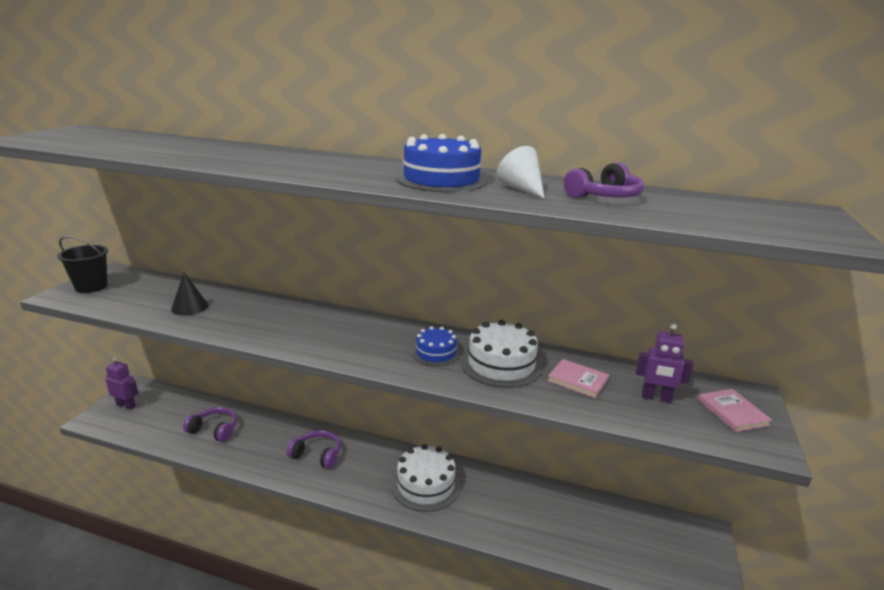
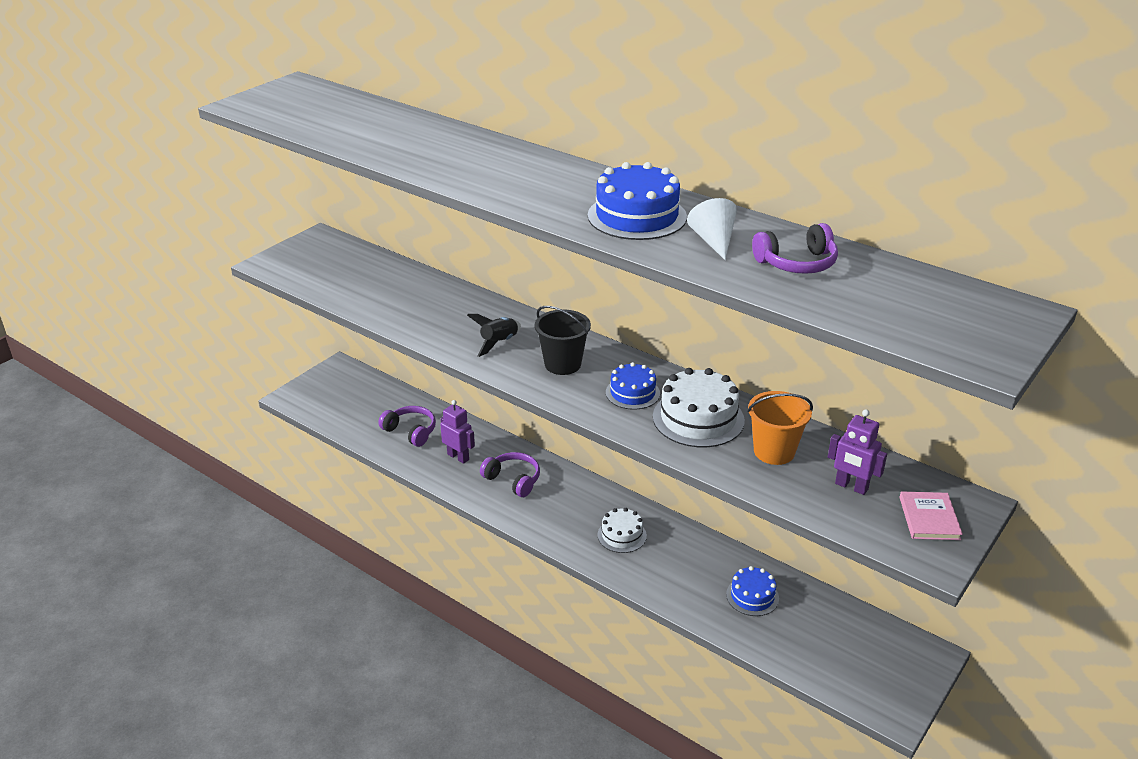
camera: 20 degrees right, 10 degrees up
black bucket [57,236,108,293] -> black bucket moved to [535,306,591,375]
purple robot [106,357,138,410] -> purple robot moved to [440,400,475,464]
black cone [171,273,208,316] -> none
white cake [391,444,460,512] -> white cake [597,508,647,553], size x0.61
pink book [547,359,609,398] -> orange bucket [747,391,813,465]
none -> black rocket [467,314,521,357]
none -> blue cake [726,566,779,616]

